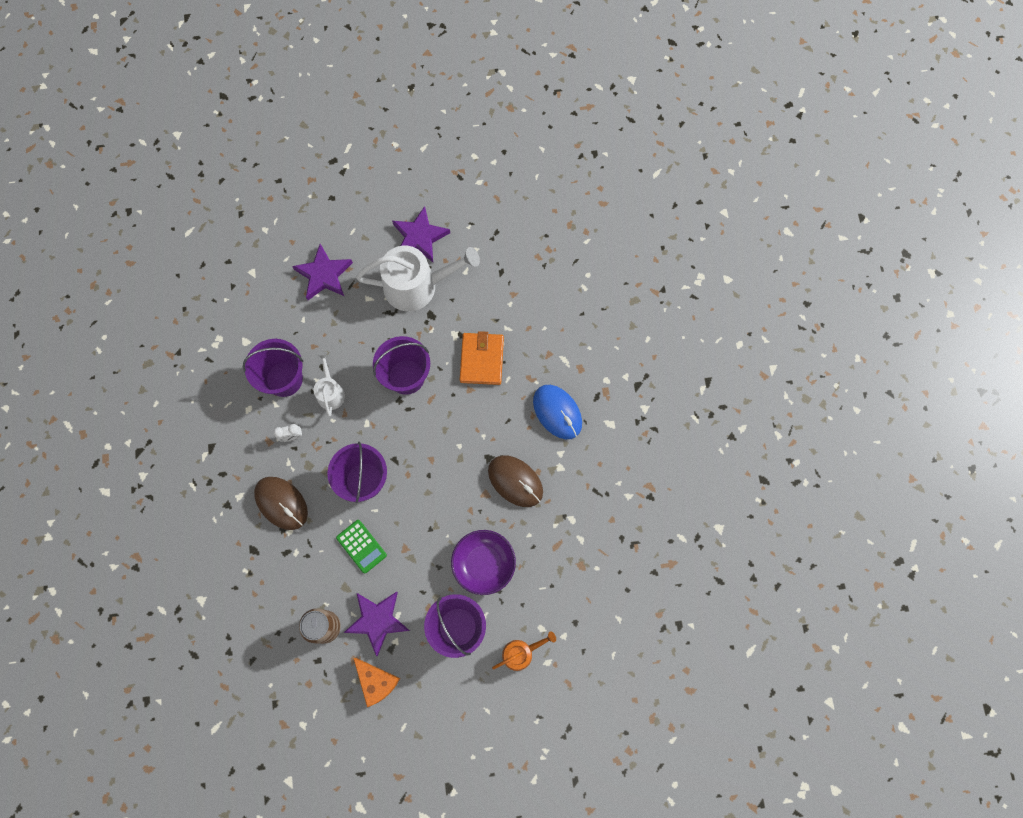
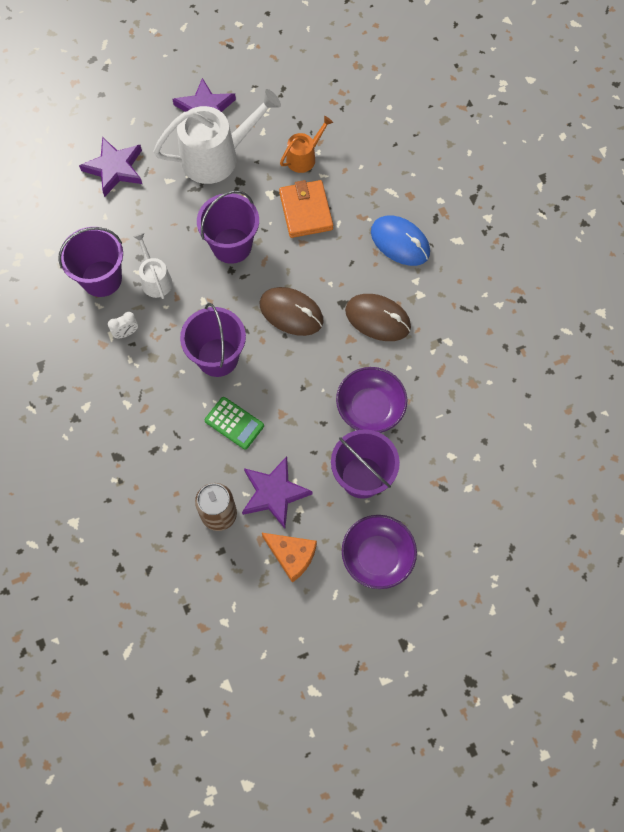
camera: 15 degrees left, 5 degrees down
brown mouse [254,477,308,530] -> brown mouse moved to [260,287,324,336]
orange watering can [492,631,556,671] -> orange watering can moved to [280,116,333,173]
none -> purple bowl [342,515,417,589]

